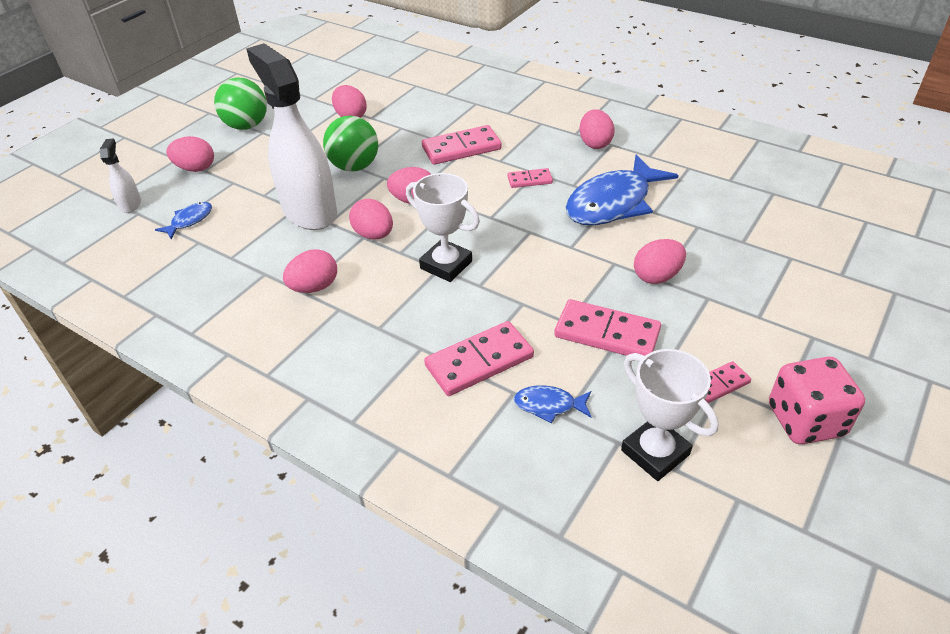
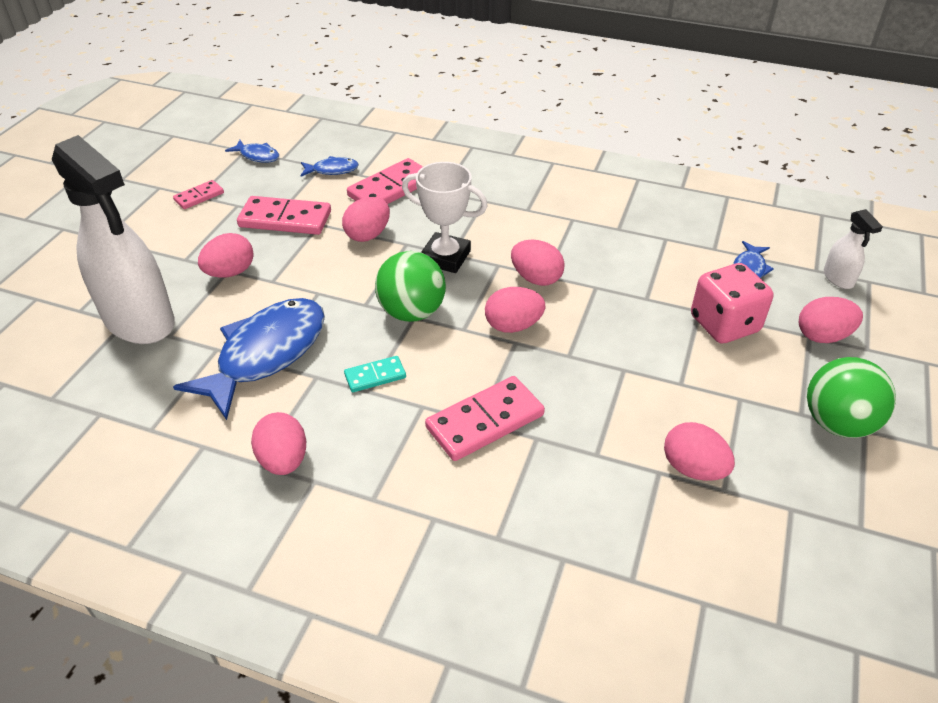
camera: 165 degrees right, 0 degrees up
white spray bottle [246,43,337,230] -> white spray bottle moved to [52,135,175,344]
pink egg [283,249,337,293] -> pink egg moved to [342,197,390,242]
green ball [323,116,378,172] -> green ball moved to [375,251,446,322]
pink domino [507,168,553,188] -> turquoise domino [344,356,406,392]
white trophy [621,349,719,481] -> blue fish [225,140,279,163]
pink dice [769,357,865,444] -> pink dice moved to [691,263,773,343]

